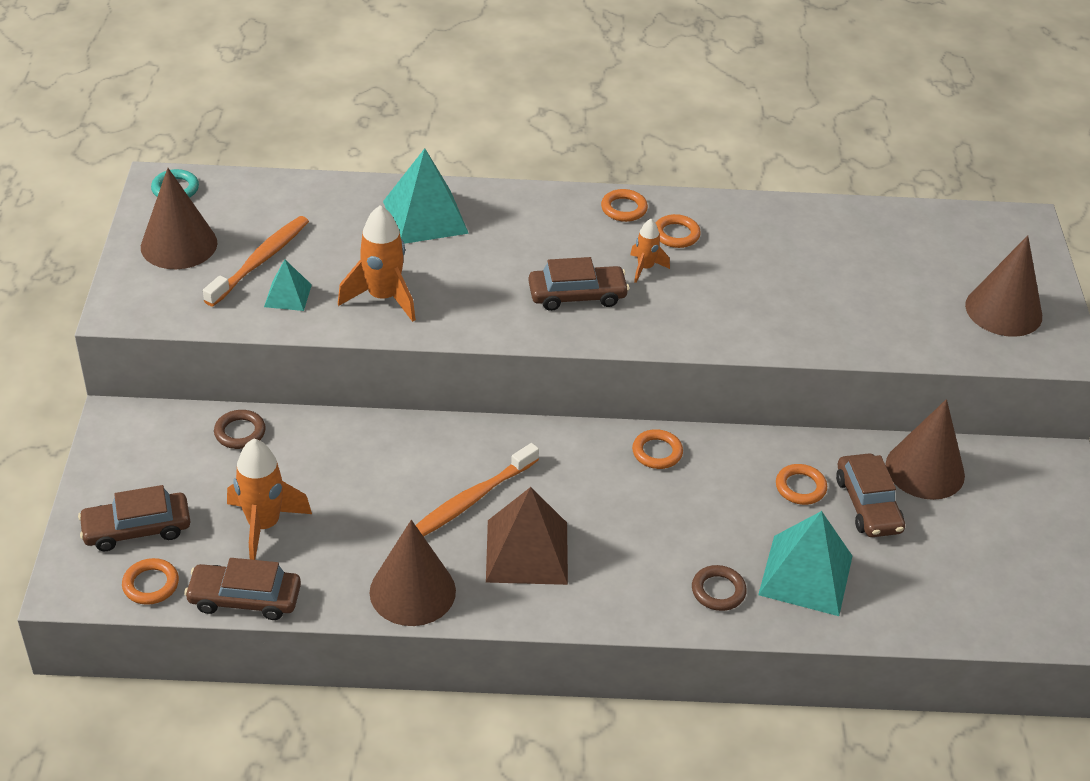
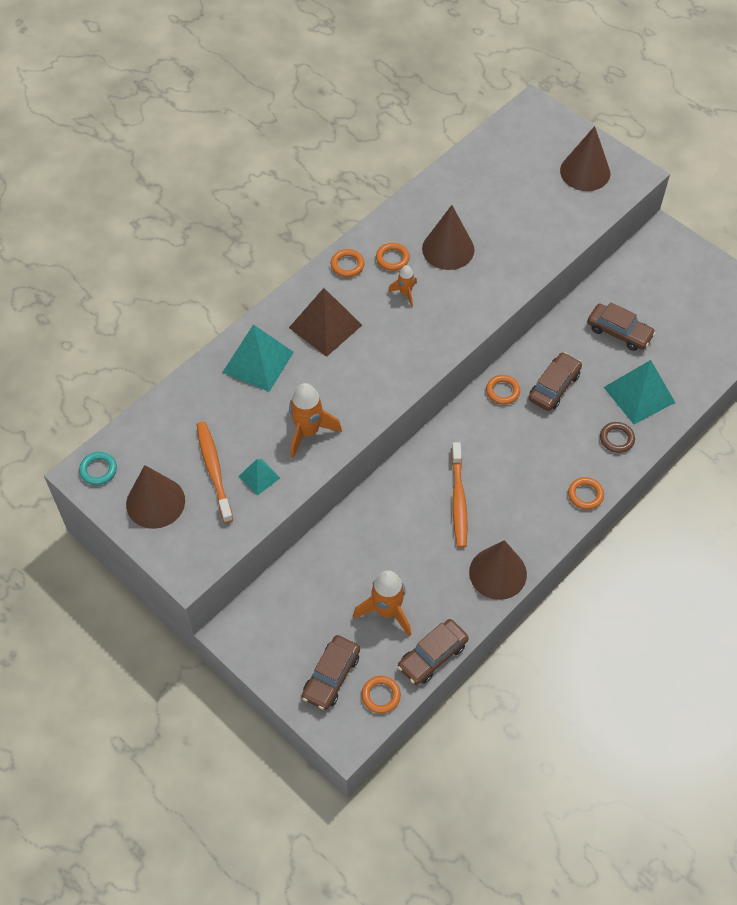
camera: 45 degrees left, 15 degrees up
brown ring [214,410,266,449] -> none
brown pyramid [486,487,568,585] -> brown pyramid moved to [289,288,362,357]
brown car [528,257,629,311] -> brown car moved to [528,352,582,411]
orange ring [776,464,827,505] -> orange ring moved to [568,477,604,510]
brown cone [886,399,965,500] -> brown cone moved to [422,205,474,270]

